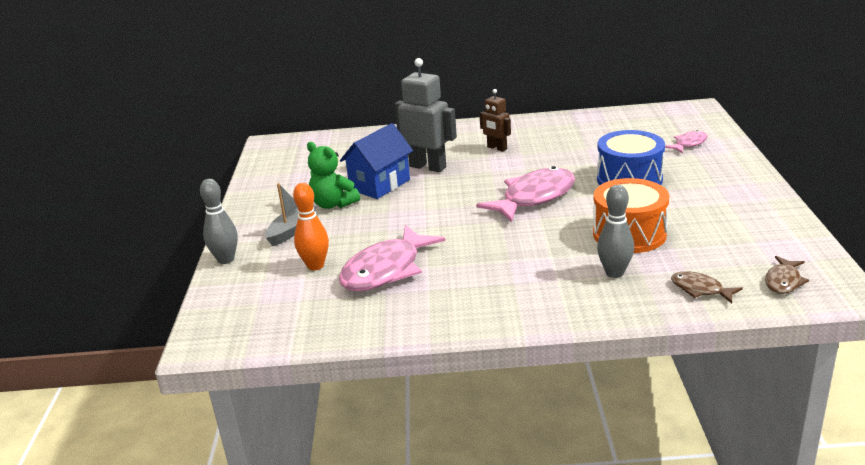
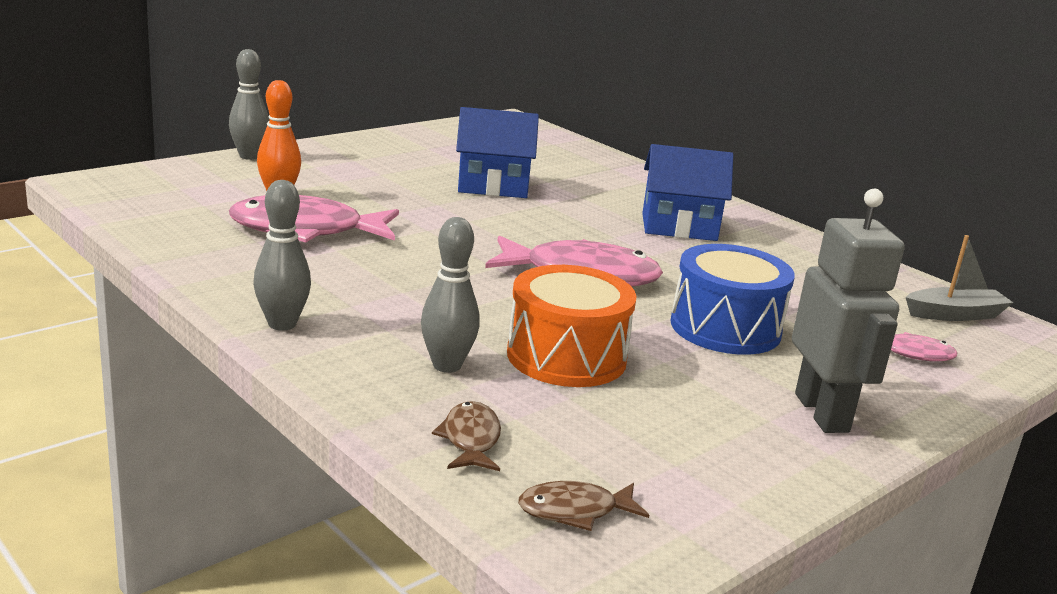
camera: 45 degrees right, 5 degrees down
grey boat [265,183,317,246] -> grey boat moved to [906,235,1013,321]
green teddy bear [307,142,360,209] -> none
grey robot [394,58,457,172] -> grey robot moved to [792,189,905,433]
brown robot [480,89,511,152] -> blue house [642,144,733,241]
none -> grey bowling pin [253,180,311,331]

